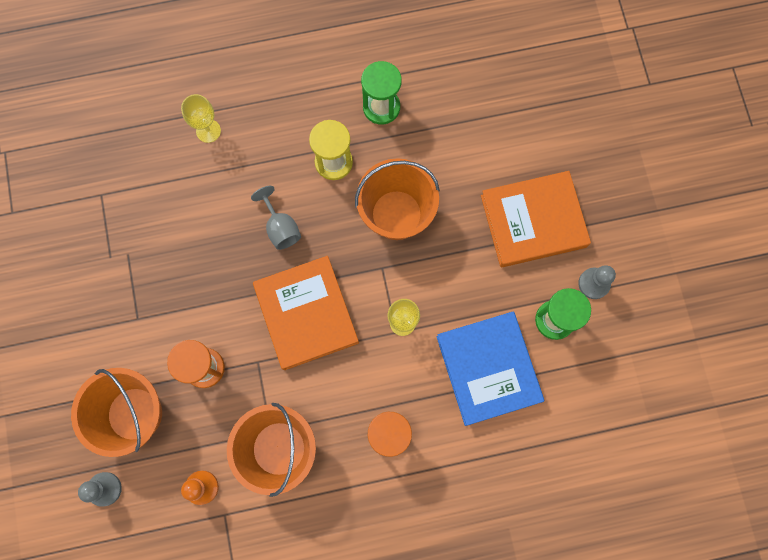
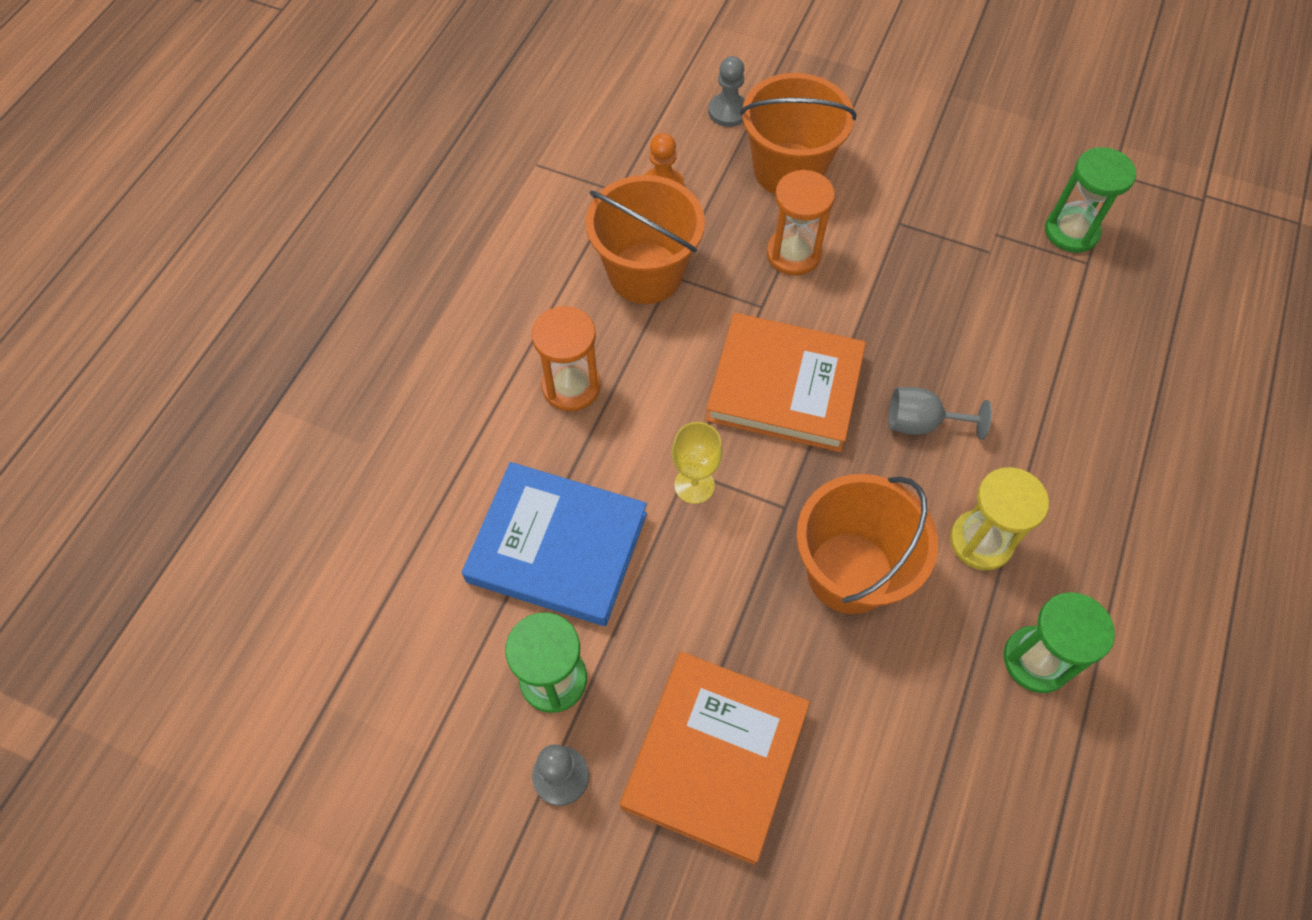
camera: 125 degrees right, 15 degrees down
yellow goblet [181,94,221,143] -> none
none -> green hourglass [1045,147,1136,253]

